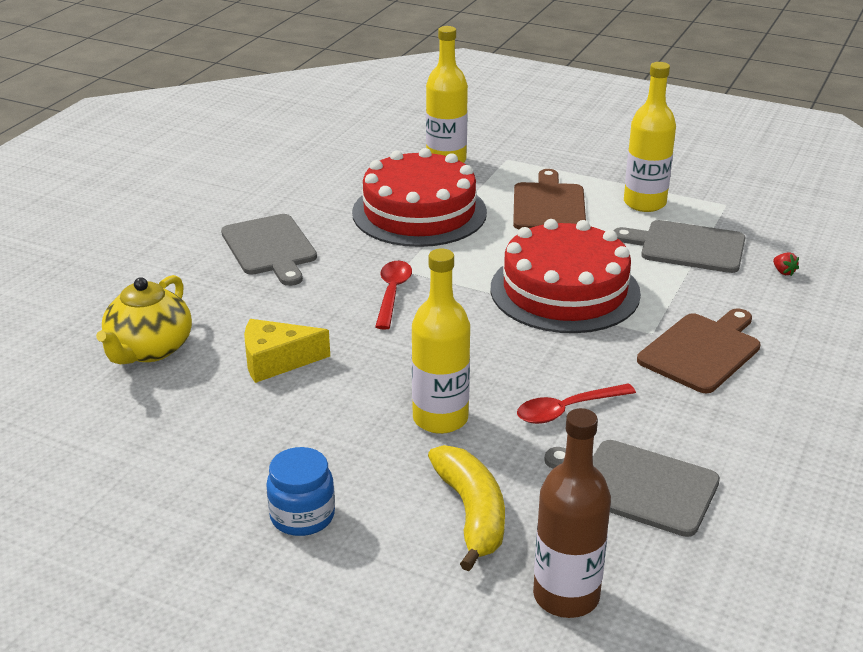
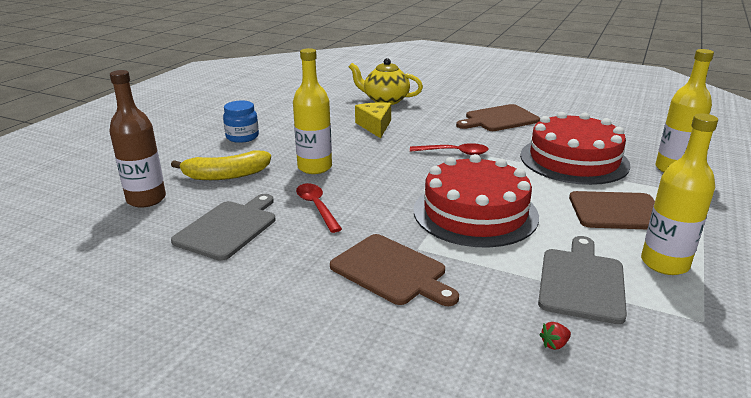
camera: 90 degrees right, 5 degrees down
grey cutting board [221,214,317,286] -> brown cutting board [456,104,540,131]

